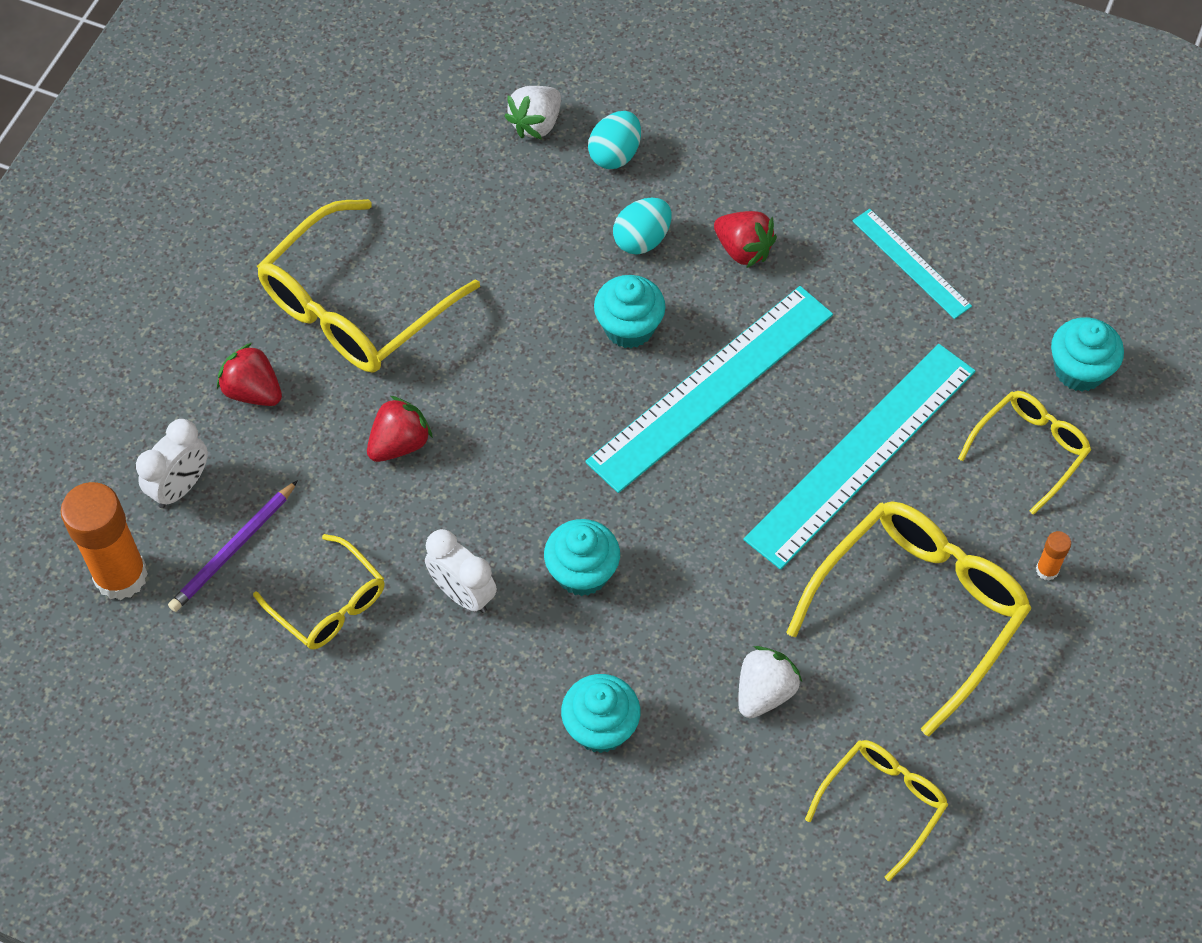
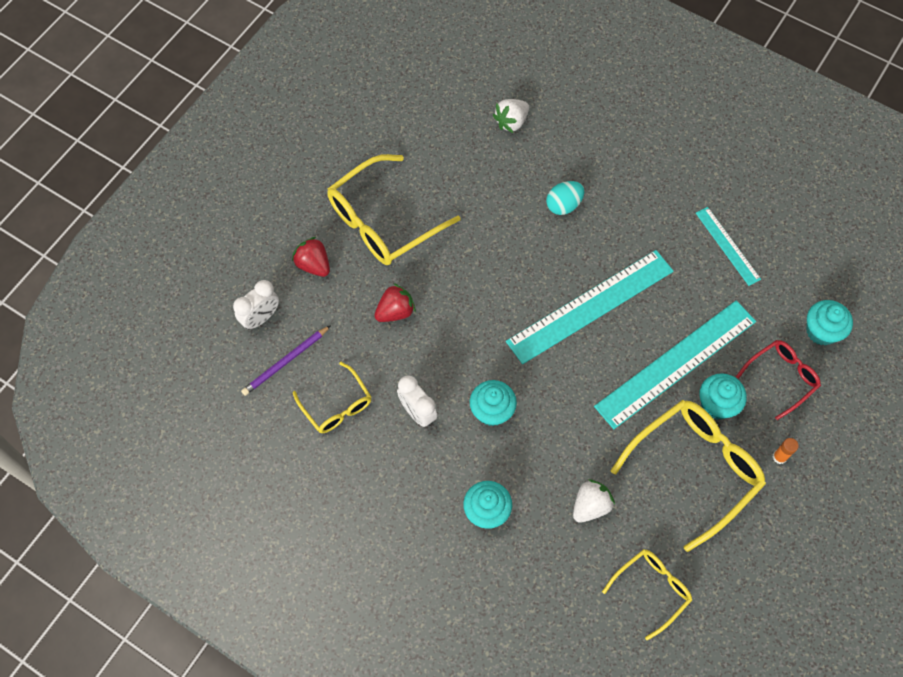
camera: 10 degrees right, 5 degrees up
orange glue stick [61,482,148,600] -> none
turquoise egg [588,111,641,169] -> none
turquoise cupcake [594,275,666,348] -> turquoise cupcake moved to [699,373,747,420]
red strawberry [714,211,777,268] -> none
yellow glasses [958,391,1091,515] -> red glasses [736,340,821,420]

